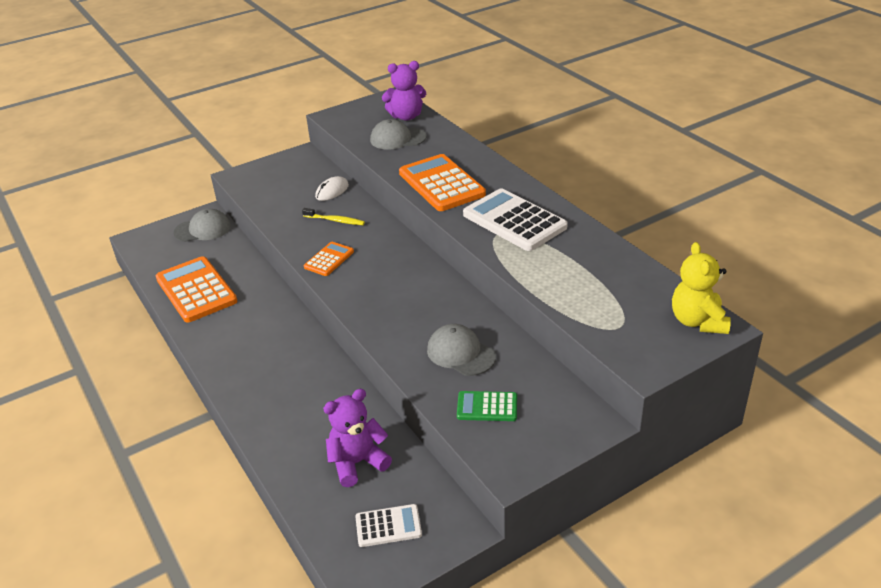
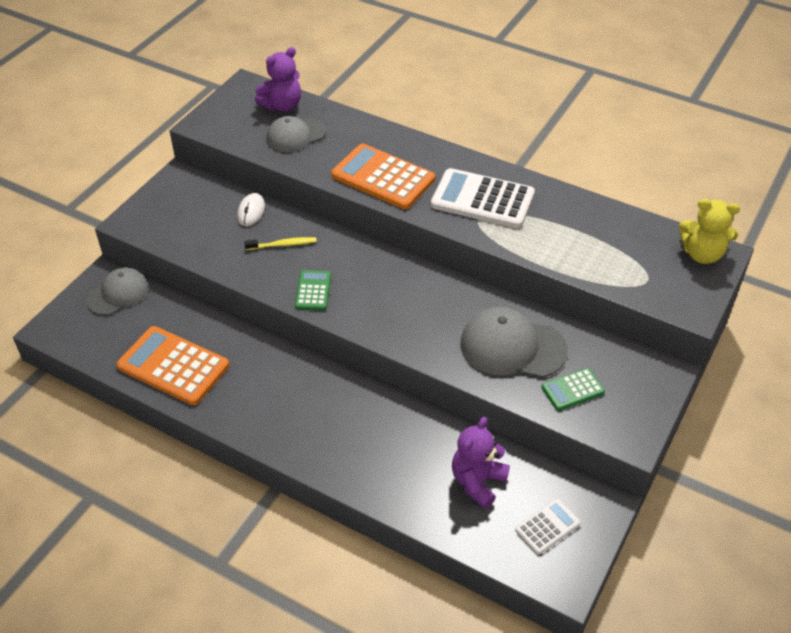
camera: 30 degrees left, 10 degrees up
orange calculator [304,242,354,276] -> green calculator [295,270,331,310]
grey cap [427,324,496,376] -> grey cap [460,307,568,378], size x1.50
yellow teddy bear [672,242,731,334] -> yellow teddy bear turned 45 degrees counterclockwise [679,199,740,264]

